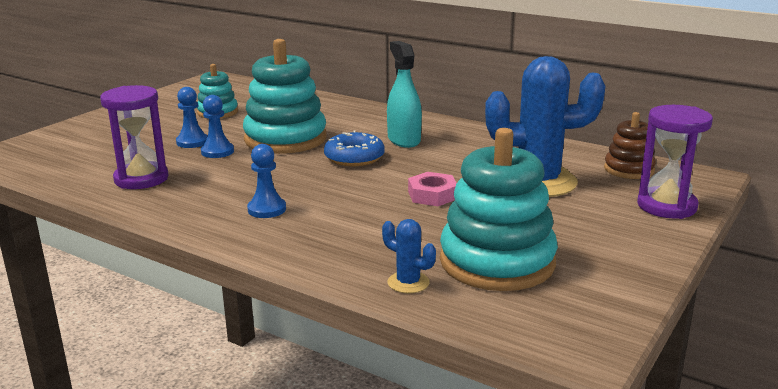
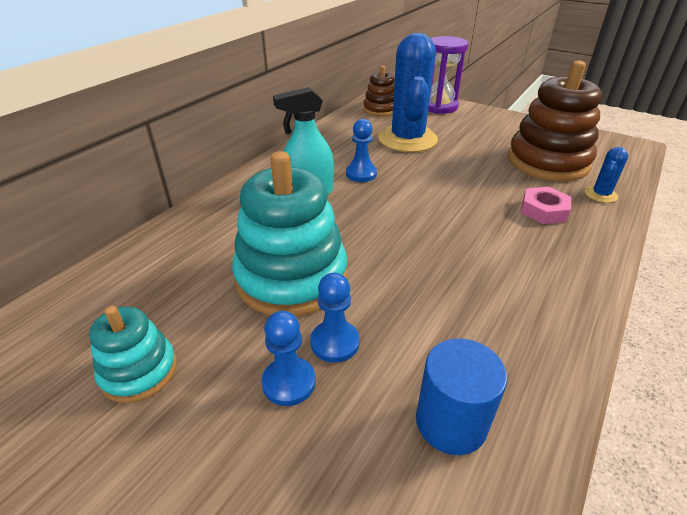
camera: 90 degrees left, 15 degrees up
purple hourglass [100,85,169,189] -> blue cylinder [416,338,507,455]
blue pawn [247,144,286,218] -> blue pawn moved to [346,119,377,182]
blue donut [324,130,385,166] -> none
pink nut [408,172,457,206] -> pink nut moved to [521,187,571,224]
turquoise stacking toy [440,128,558,291] -> brown stacking toy [508,61,602,181]

